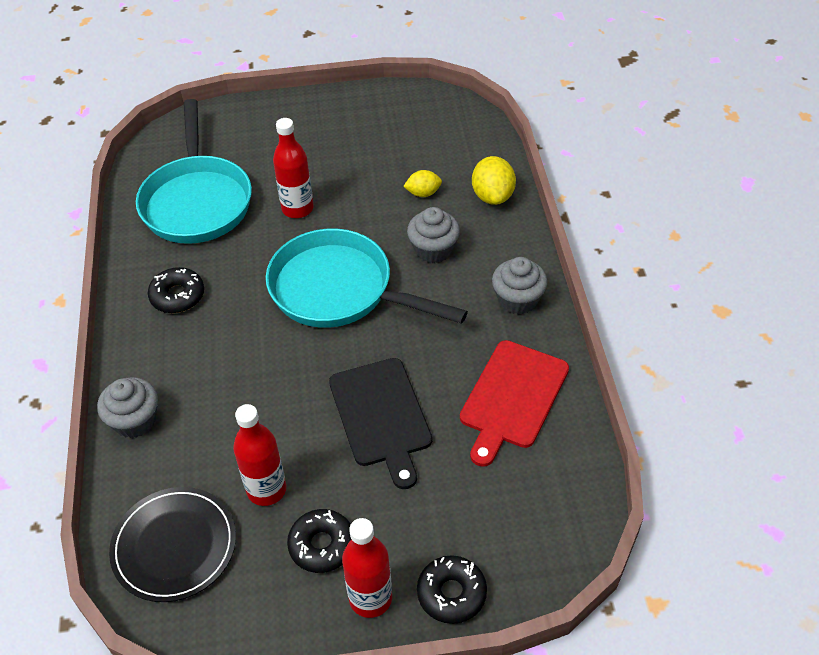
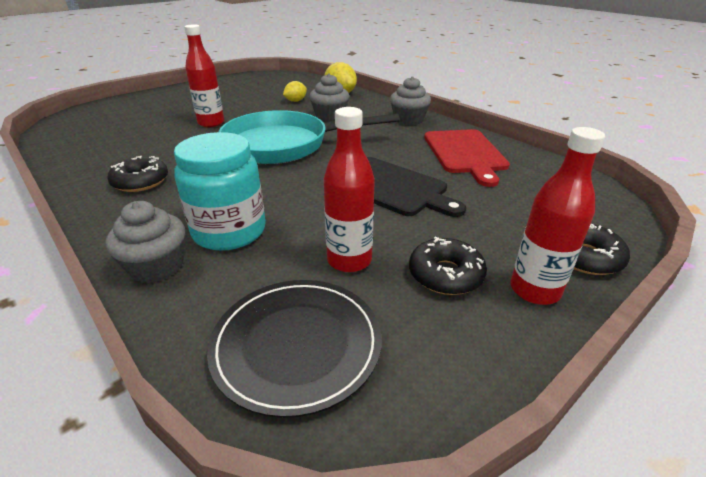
camera: 35 degrees left, 15 degrees down
turquoise pan [136,99,252,244] -> none
none -> turquoise jar [174,132,266,251]

